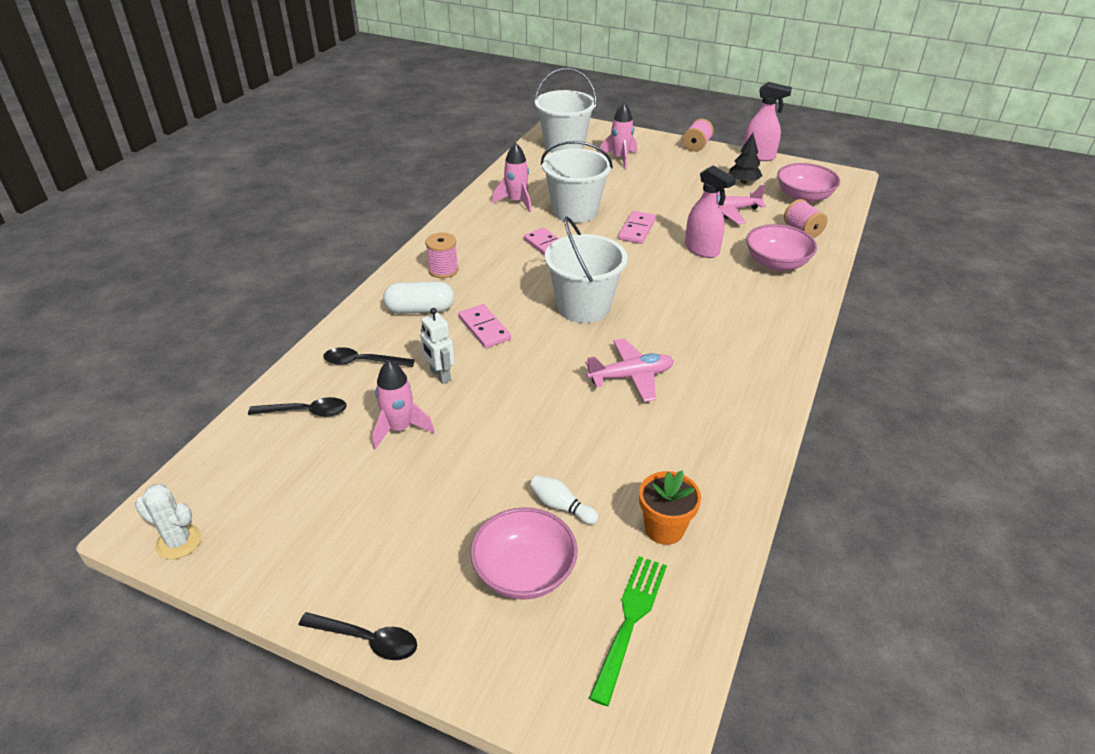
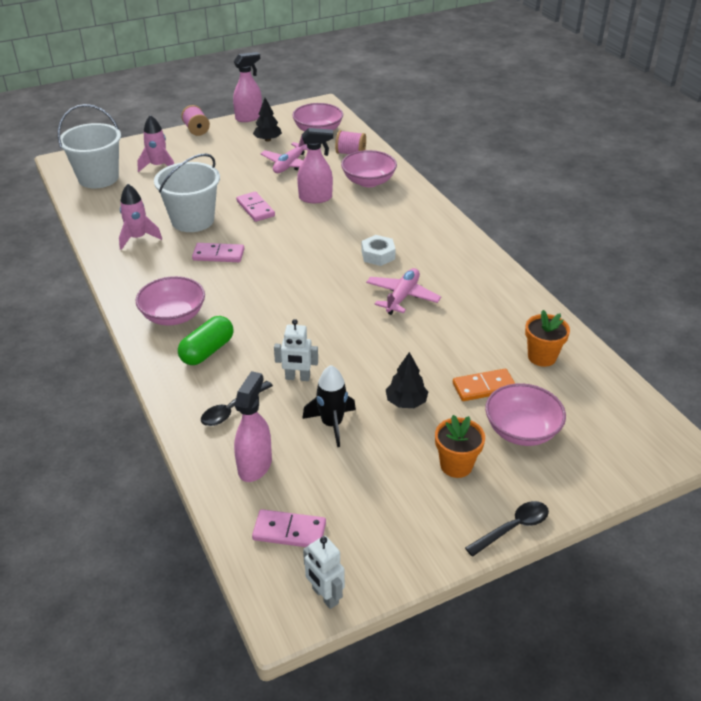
camera: 50 degrees left, 0 degrees up
white cactus [135,484,201,559] -> white robot [303,536,345,609]
black spoon [248,397,347,417] -> pink spray bottle [234,371,272,482]
pink rocket [372,360,435,450] -> black rocket [302,365,356,447]
white capsule [383,281,454,314] -> green capsule [178,316,233,365]
pink spool [425,233,459,278] -> pink bowl [136,276,205,325]
pink domino [458,304,511,348] -> pink domino moved to [252,509,326,547]
white bowling pin [530,475,598,524] -> orange domino [453,369,515,401]
white bucket [545,216,628,323] -> none
green fork [589,556,667,706] -> none
none -> white nut [362,235,396,266]
none -> black tree [386,352,428,408]
none -> orange flower pot [435,415,485,478]

